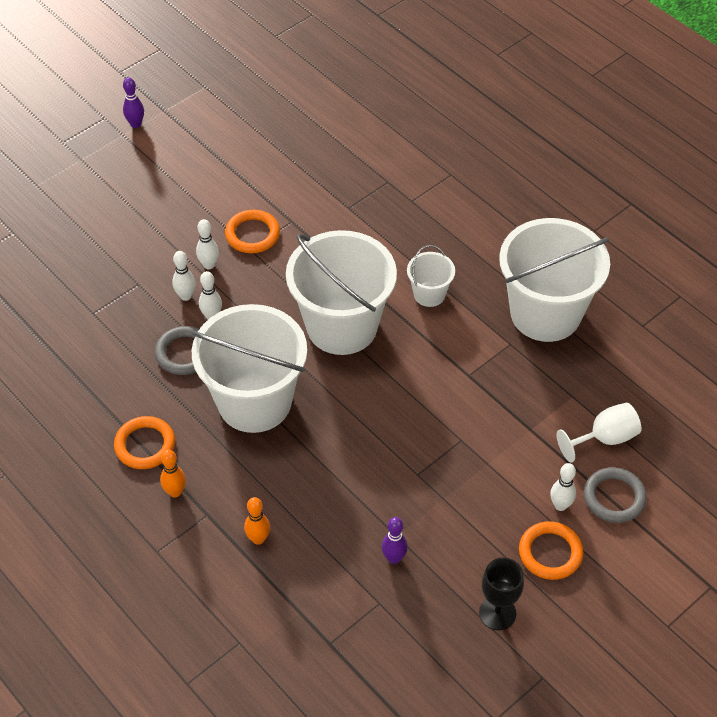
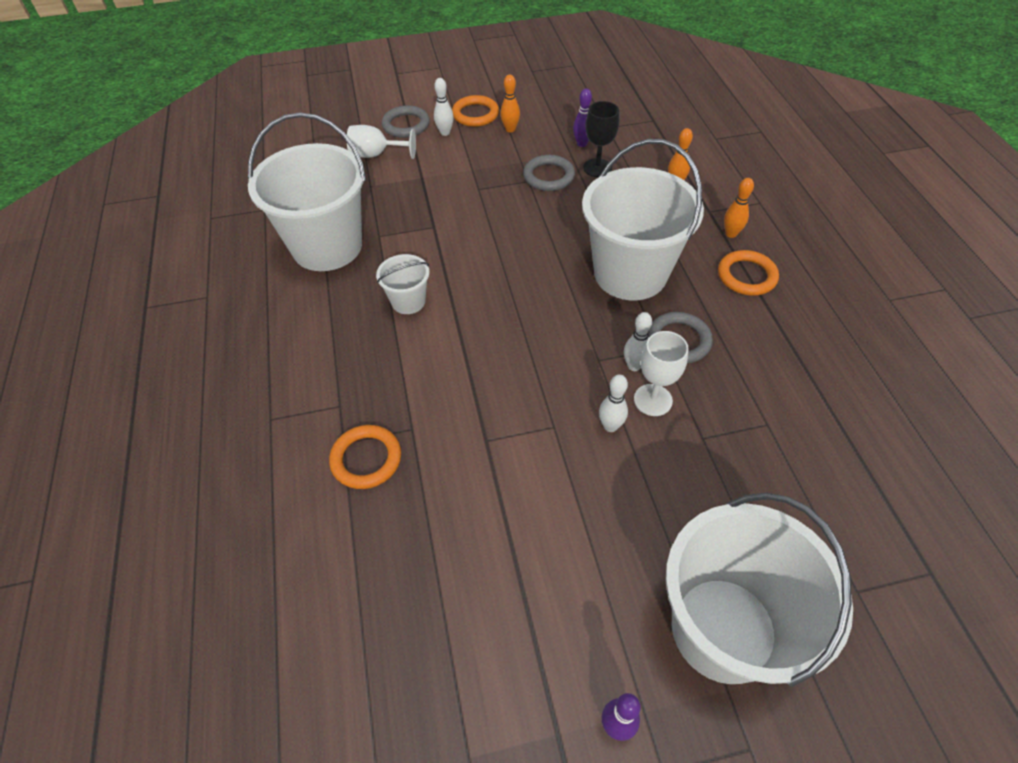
camera: 150 degrees left, 0 degrees up
white bowling pin [172,251,196,301] -> white goblet [634,331,689,416]
orange ring [225,210,280,253] -> orange ring moved to [329,425,401,489]
white bucket [286,230,397,355] -> white bucket moved to [666,493,853,687]
black goblet [479,558,524,630] -> black goblet moved to [583,101,619,177]
none -> orange bowling pin [500,74,520,132]
none -> grey ring [523,155,575,191]

